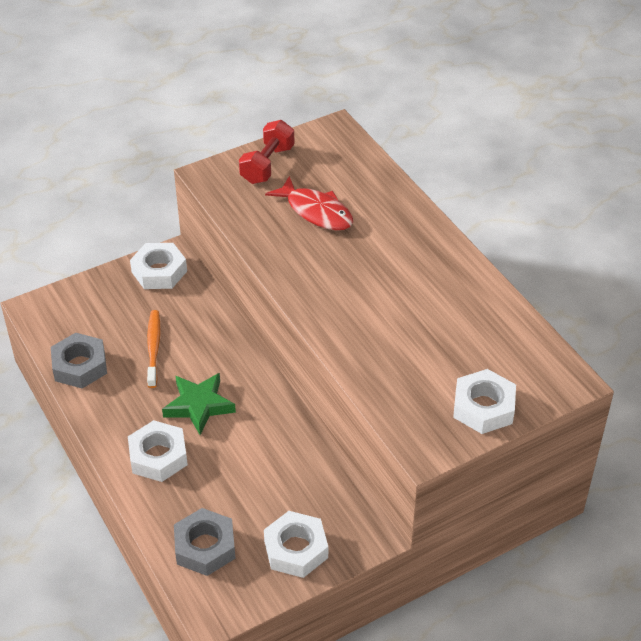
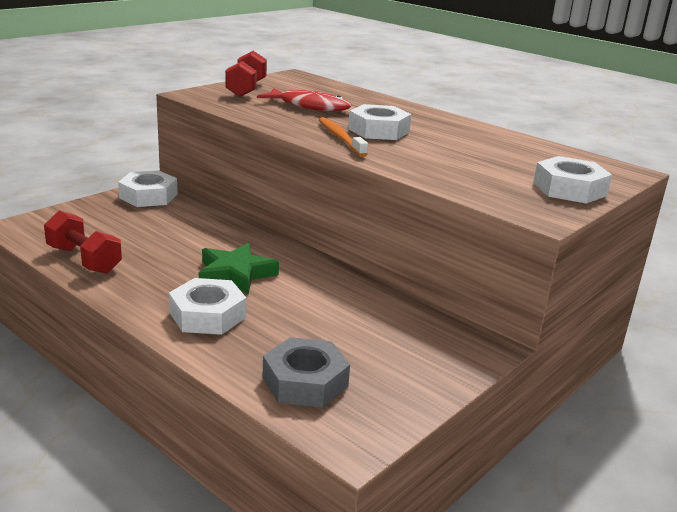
camera: 20 degrees left, 20 degrees down
grey nut [51,333,107,388] -> red dumbbell [44,210,122,274]
orange toothbrush [147,310,160,388] -> orange toothbrush moved to [319,117,368,157]
white nut [264,511,328,578] -> white nut moved to [348,104,411,140]

